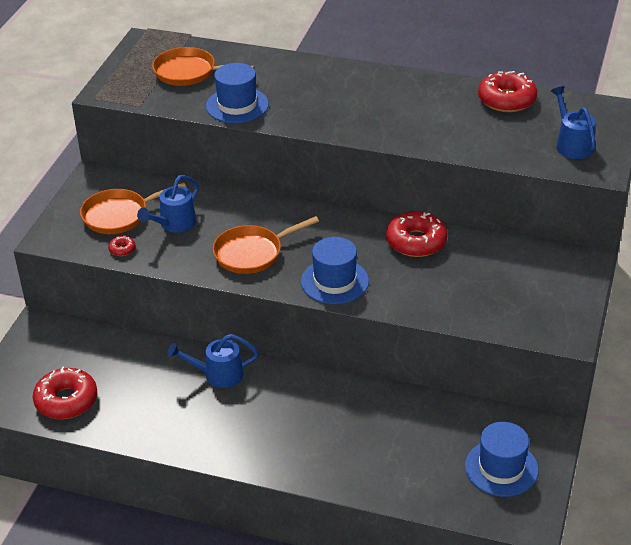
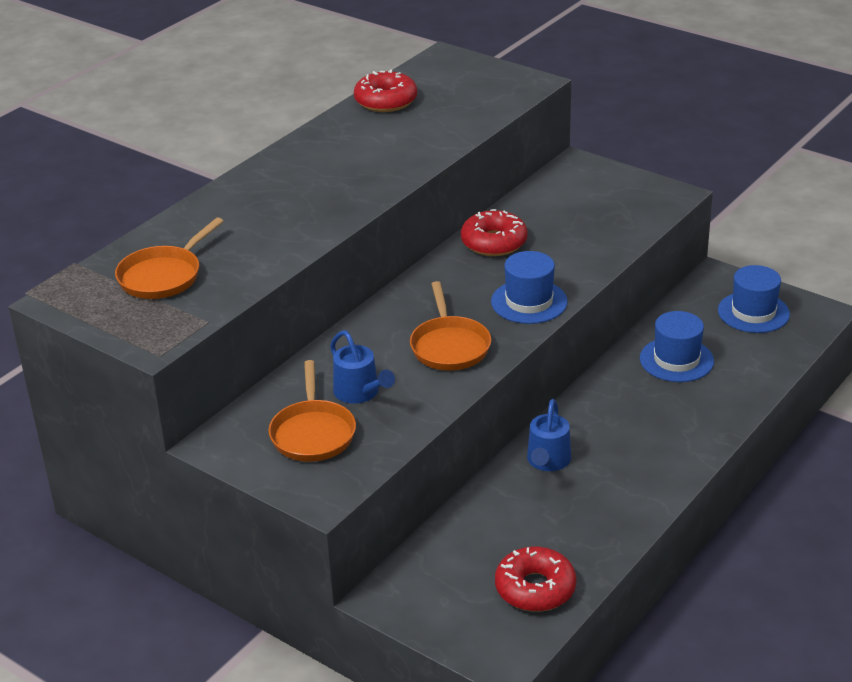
camera: 70 degrees left, 5 degrees down
red donut [108,236,136,256] -> none
blue hat [206,63,269,123] -> blue hat moved to [640,311,714,382]
blue watering can [551,86,596,159] -> none

